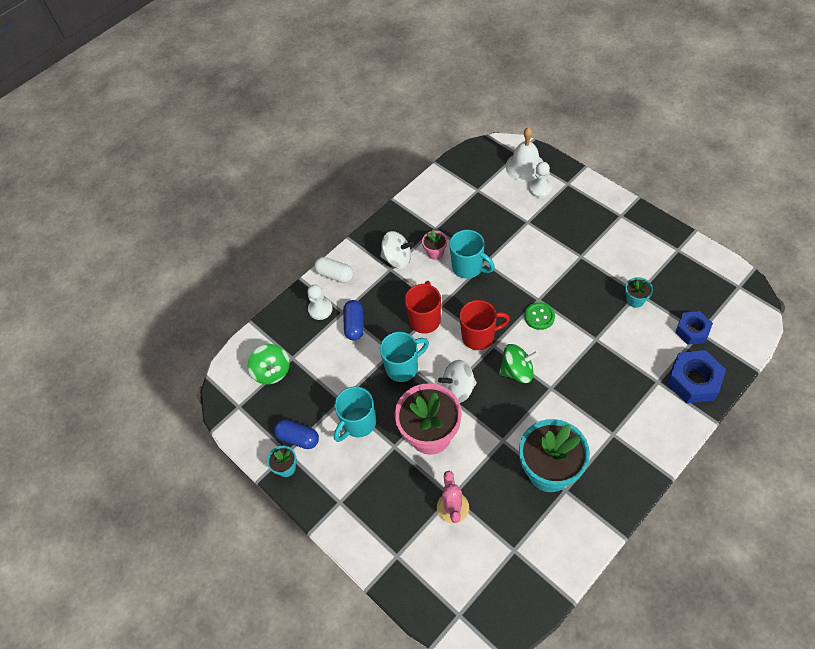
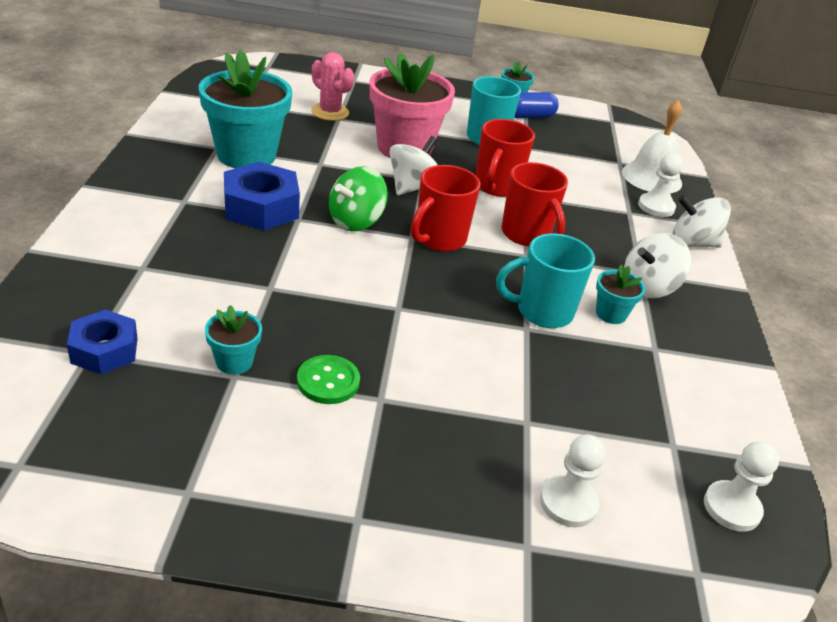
camera: 130 degrees right, 20 degrees down
green spinning top [248,344,290,385] -> none
white capsule [314,257,354,283] -> white spinning top [673,195,731,248]
blue capsule [343,300,364,341] -> none
turquoise mug [380,332,429,382] -> red mug [476,119,535,197]
pink flower pot [422,230,447,260] -> turquoise flower pot [596,264,645,324]
white bell [506,127,543,181] -> white bell moved to [622,100,682,193]
green button [524,302,555,330] -> green button moved to [297,355,360,404]
blue nut [667,350,726,404] -> blue nut moved to [224,162,300,231]
none -> white pawn [704,441,779,532]

